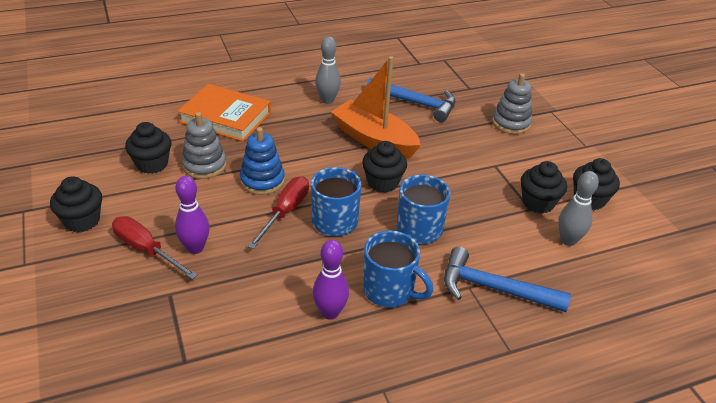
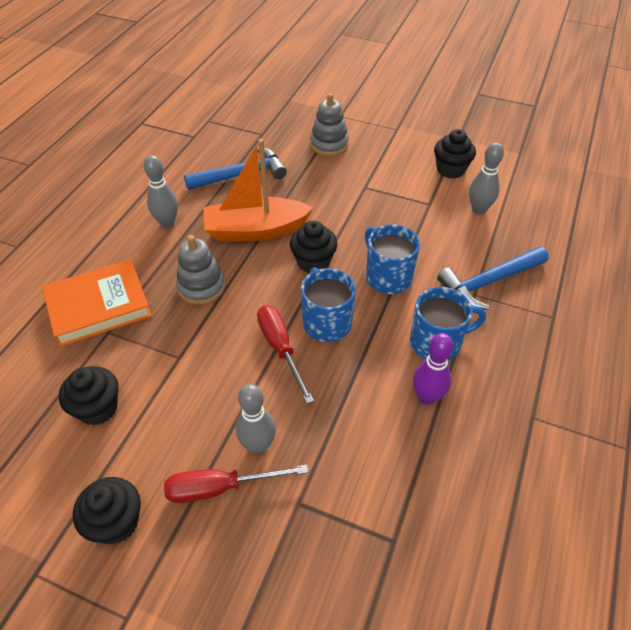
camera: 45 degrees left, 10 degrees up
purple bowling pin [175,176,210,254] -> grey bowling pin [236,384,276,454]
grey stacking toy [182,112,227,179] -> grey stacking toy moved to [176,235,225,305]
blue stacking toy [240,127,285,195] -> none
black cupcake [521,161,567,213] -> none

